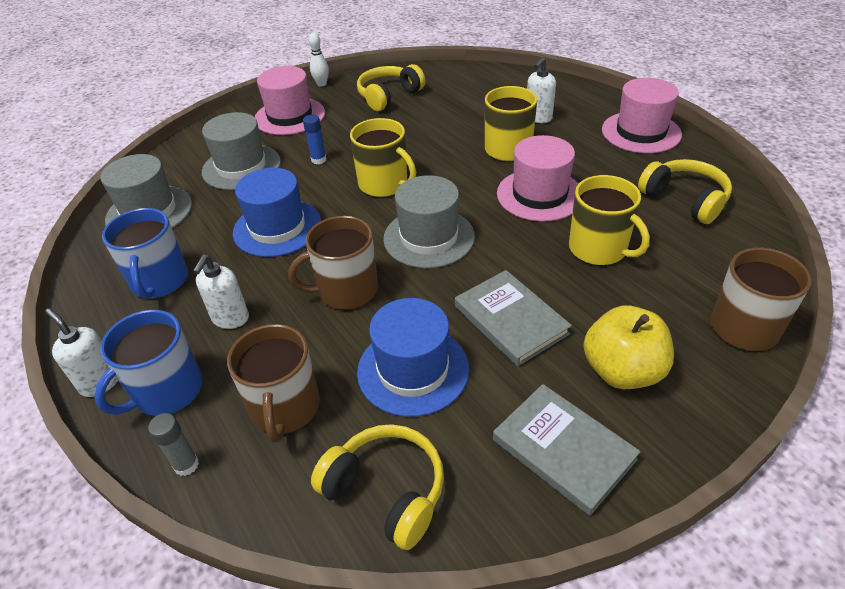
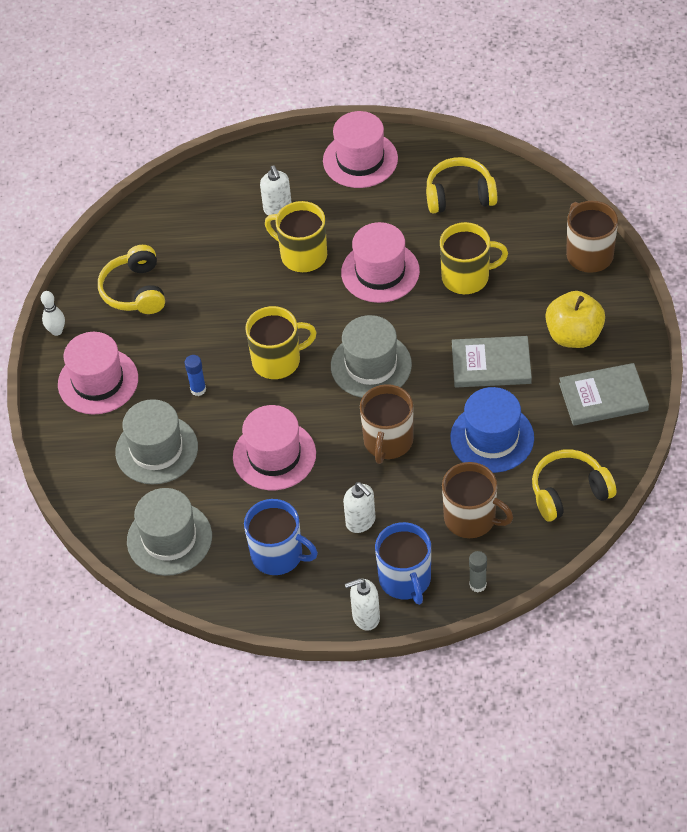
camera: 55 degrees left, 10 degrees up
blue hat [233,168,321,257] -> pink hat [233,405,316,490]

